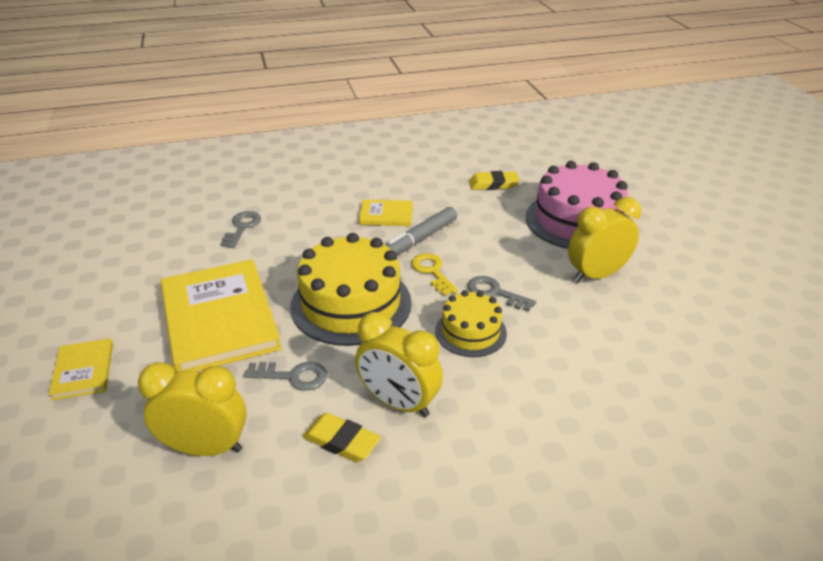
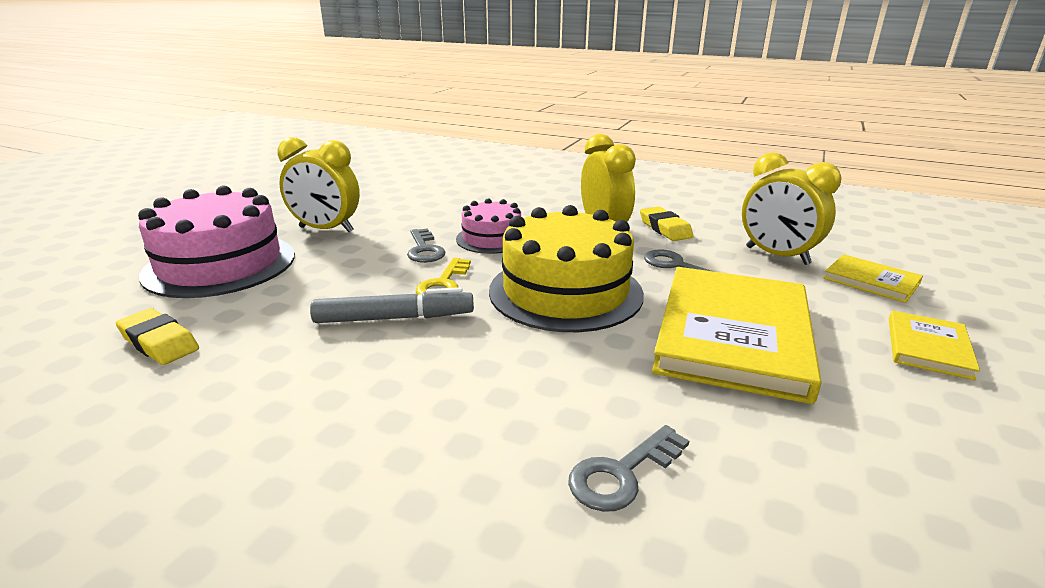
camera: 140 degrees left, 10 degrees down
yellow book [359,200,413,226] -> yellow book moved to [824,254,923,303]
yellow cake [435,290,507,357] -> pink cake [456,198,521,254]

